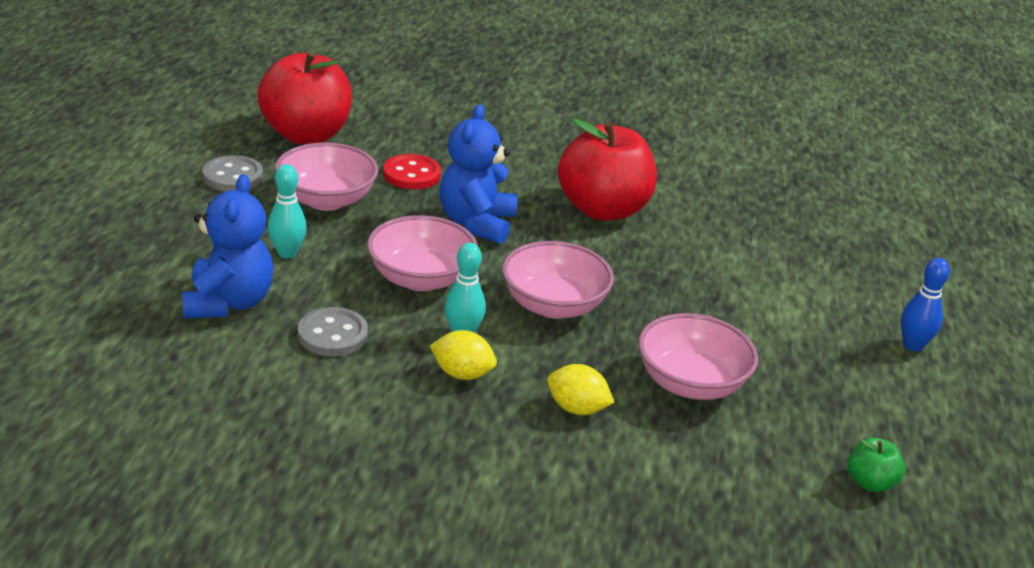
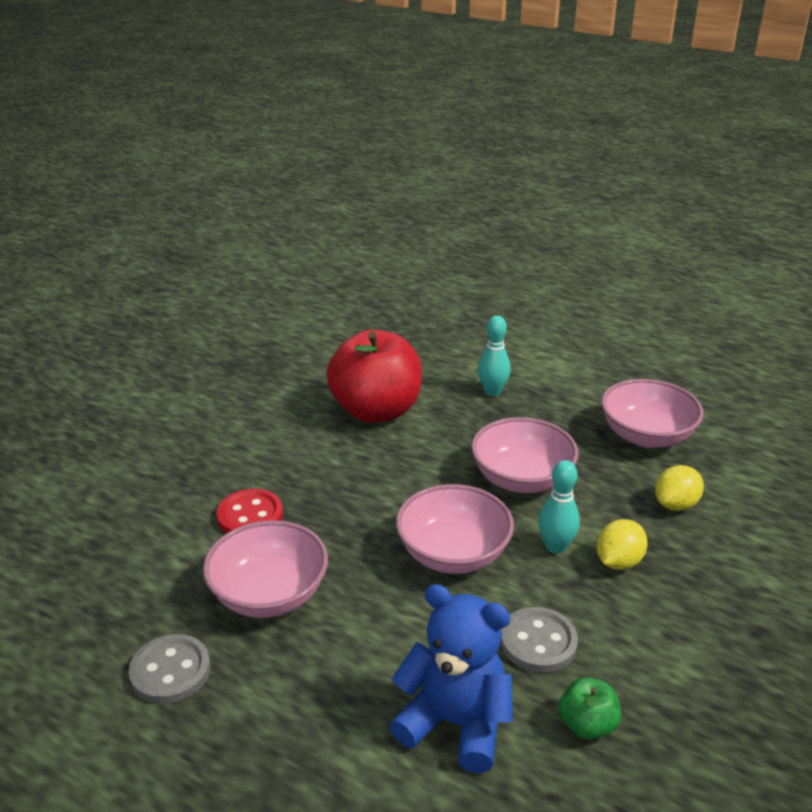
camera: 65 degrees left, 0 degrees up
red apple [258,51,352,144] -> none
turquoise bowling pin [268,164,307,258] -> turquoise bowling pin moved to [478,315,511,396]
blue teddy bear [439,104,517,244] -> none
green apple [848,438,905,492] -> green apple moved to [559,677,621,740]
blue bowling pin [901,258,950,351] -> none

